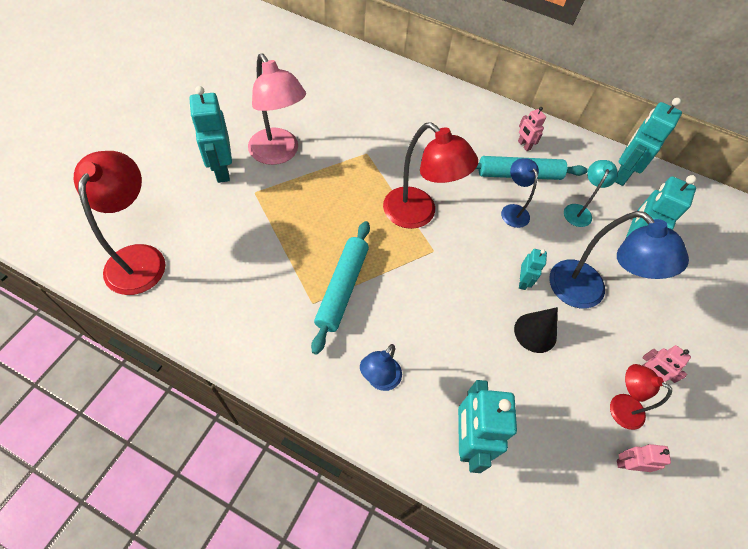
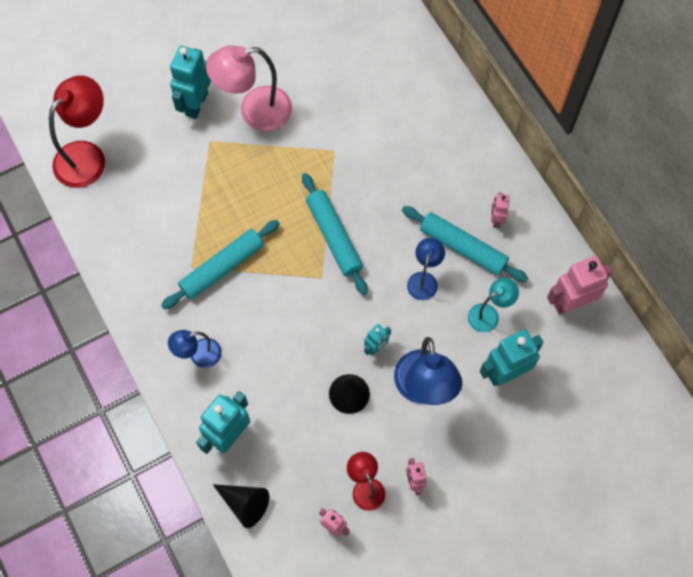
camera: 40 degrees right, 10 degrees up
pink lamp [248,53,306,165] -> pink lamp turned 75 degrees clockwise [206,45,292,131]
red lamp [383,122,478,229] -> turquoise rolling pin [302,173,368,295]
turquoise robot [615,98,682,186] -> pink robot [547,256,612,315]
none -> black cone [213,484,269,528]

